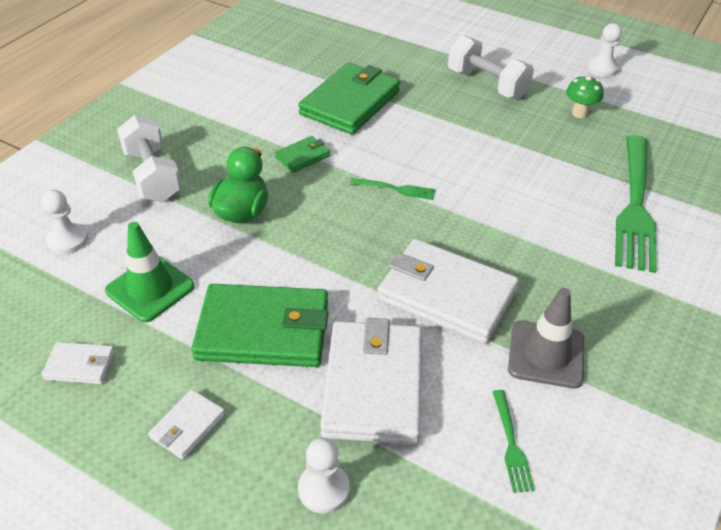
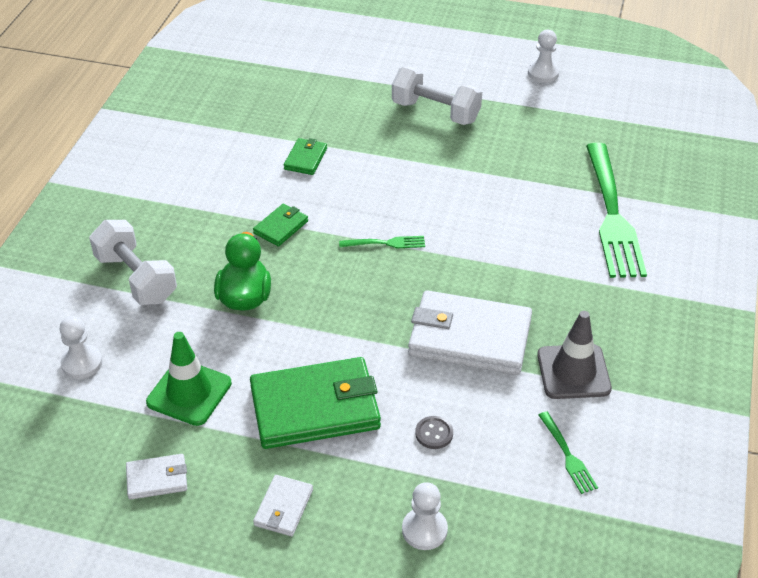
camera: 15 degrees left, 0 degrees up
green wallet [298,62,400,135] -> green wallet [284,138,327,175], size x0.47
white wallet [320,318,422,445] -> grey button [415,416,453,449]
green mushroom [566,75,604,118] -> none

